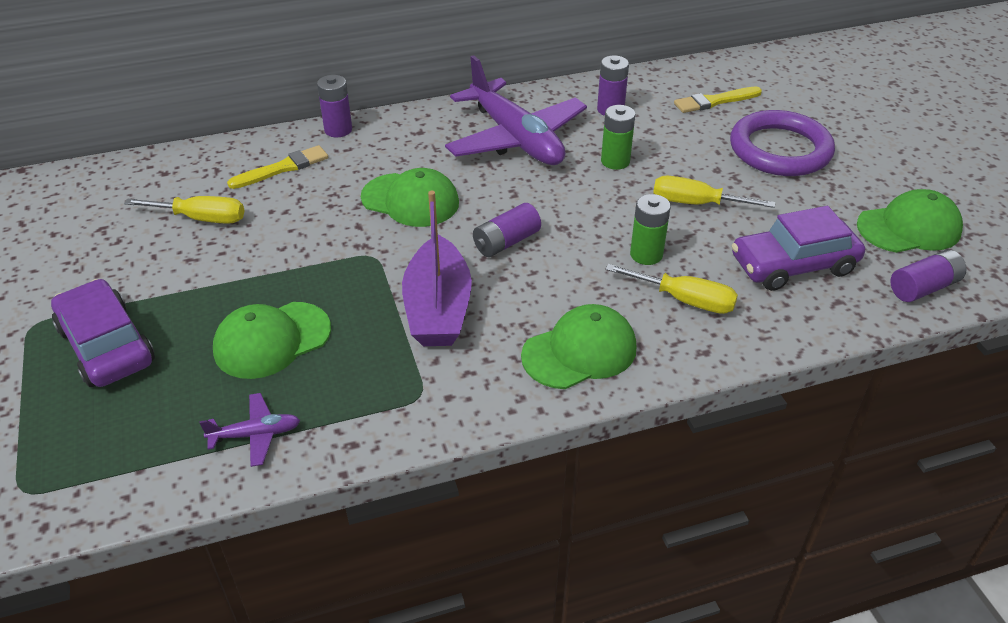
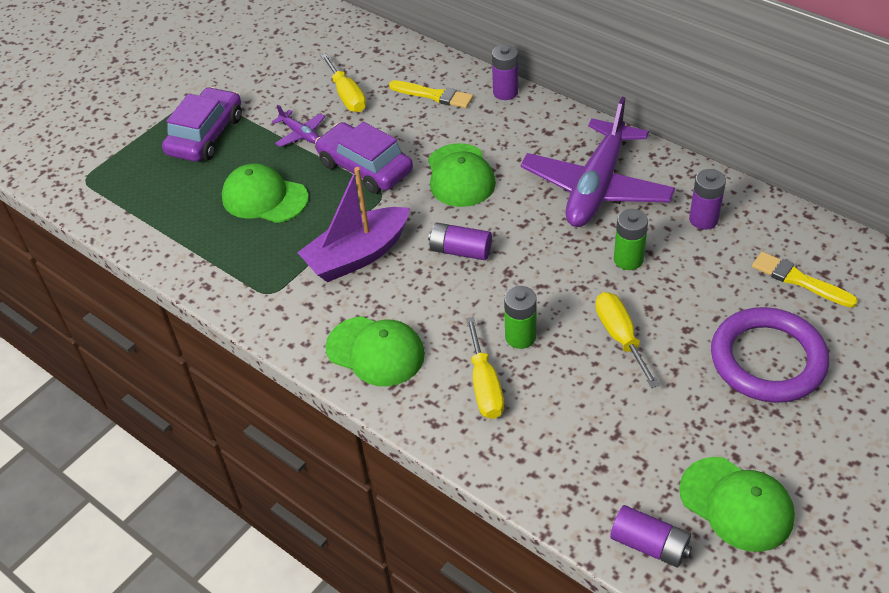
camera: 60 degrees right, 5 degrees up
purple plane [199,393,300,467] -> purple plane moved to [272,105,325,147]
purple car [732,206,865,291] -> purple car moved to [315,122,413,194]

